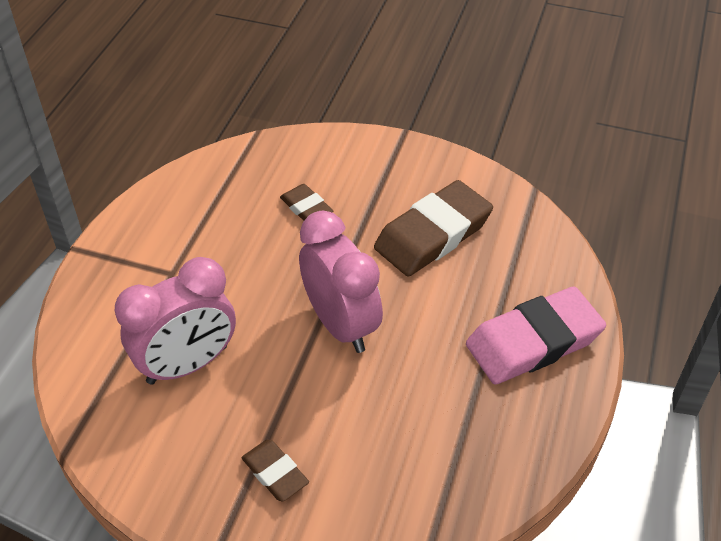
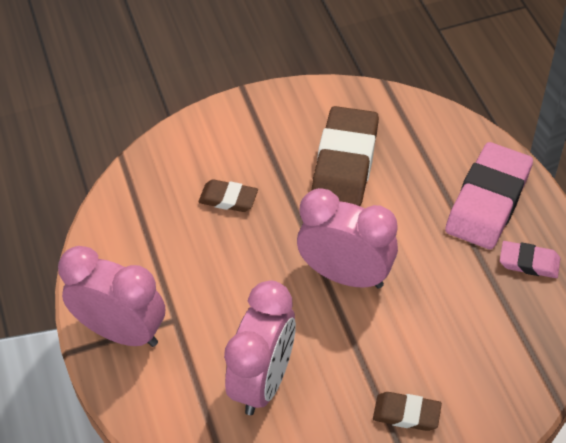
camera: 35 degrees left, 5 degrees up
none -> pink clock [58,246,165,347]
none -> pink eraser [500,241,560,278]

